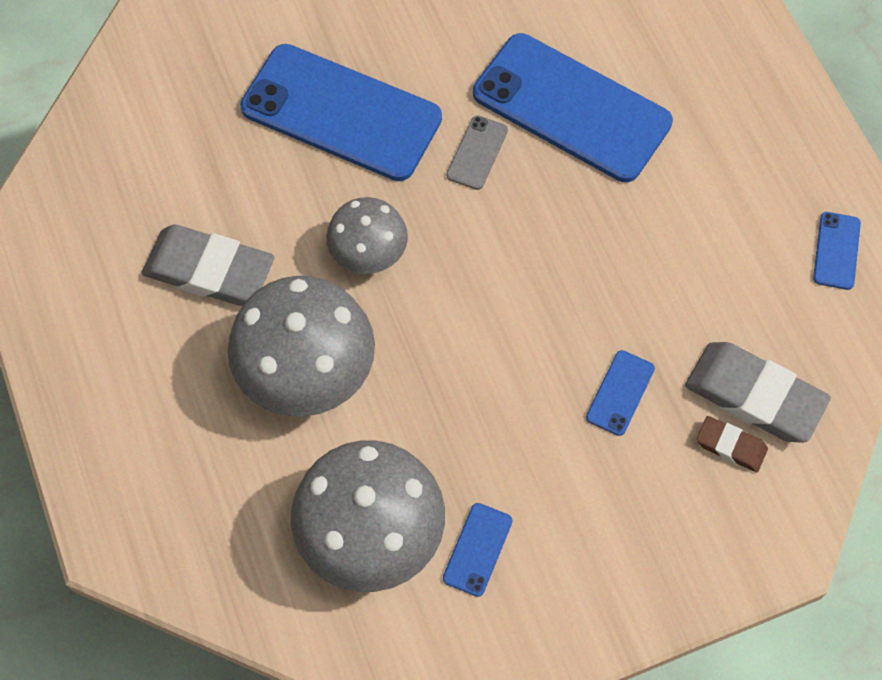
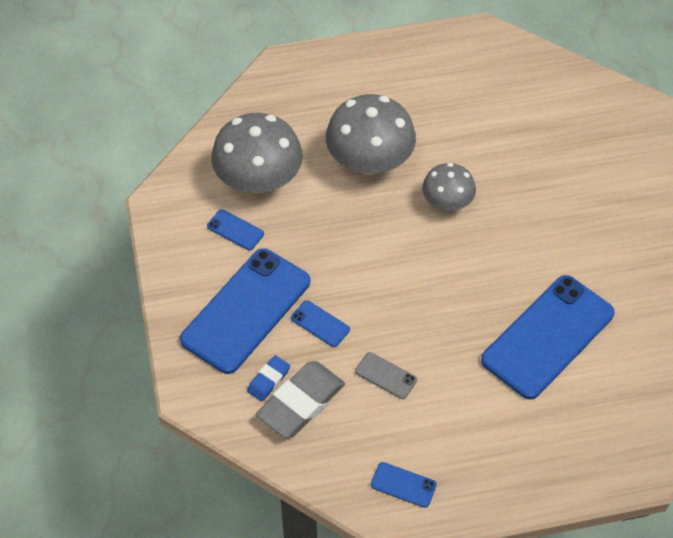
camera: 100 degrees right, 10 degrees down
grey eraser [142,225,274,306] -> none
blue phone [240,44,442,181] -> blue phone moved to [180,248,310,374]
grey phone [446,115,508,190] -> grey phone moved to [355,352,417,399]
brown eraser [696,416,768,472] -> blue eraser [247,355,290,402]

